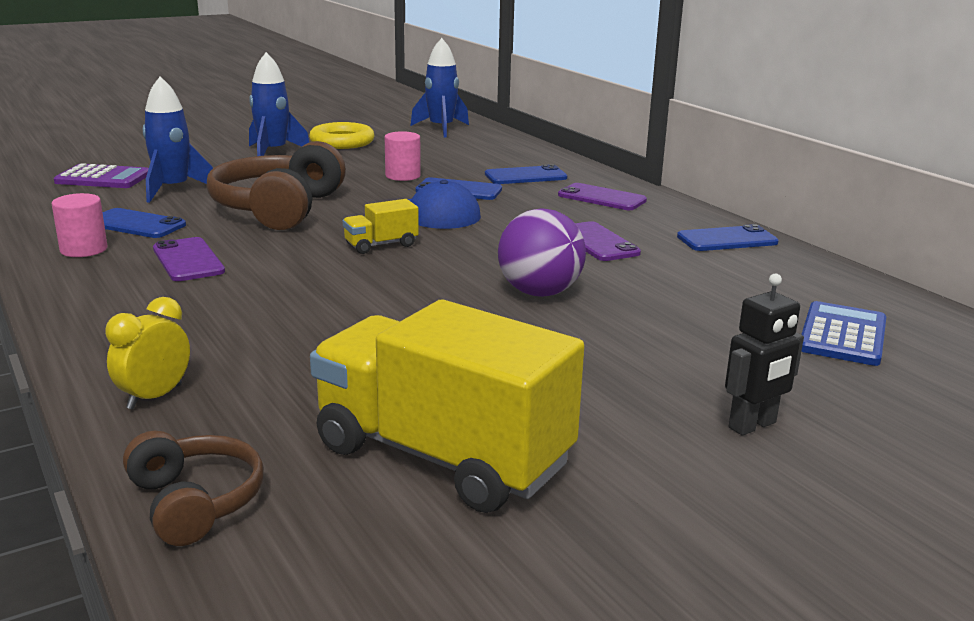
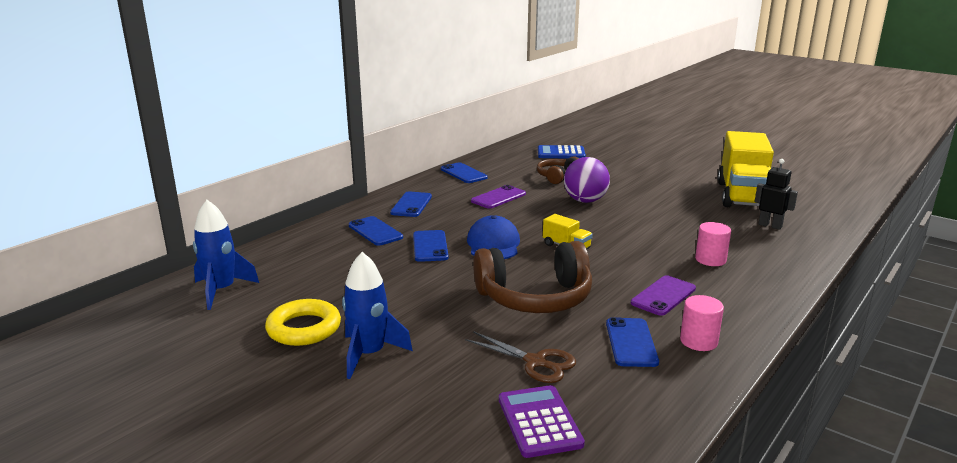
camera: 110 degrees left, 0 degrees up
yellow clock [105,297,190,410] -> none
brown headphones [123,431,264,546] -> brown headphones moved to [537,156,579,184]
blue rocket [143,76,213,203] -> brown scissors [465,331,576,383]
pink cylinder [385,131,421,181] -> pink cylinder moved to [695,222,731,266]
purple phone [558,183,647,210] -> blue phone [390,191,432,217]
black robot [725,273,804,436] -> black robot moved to [755,159,798,230]

